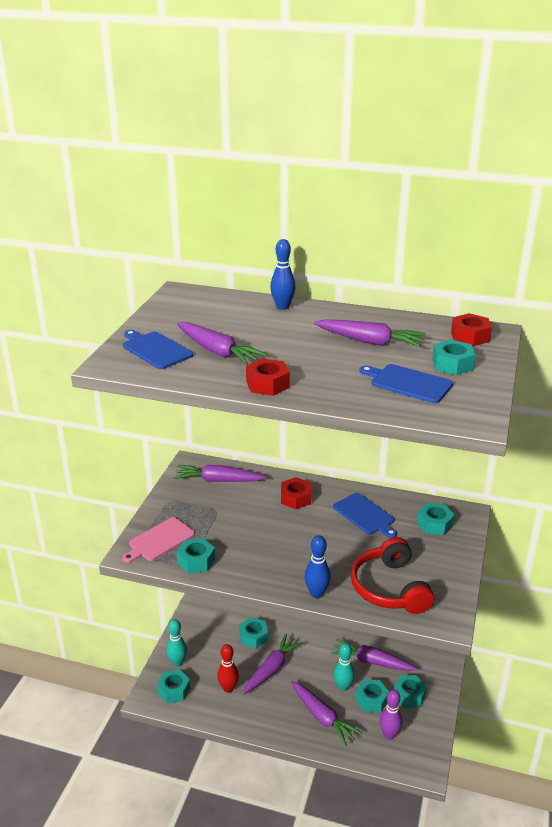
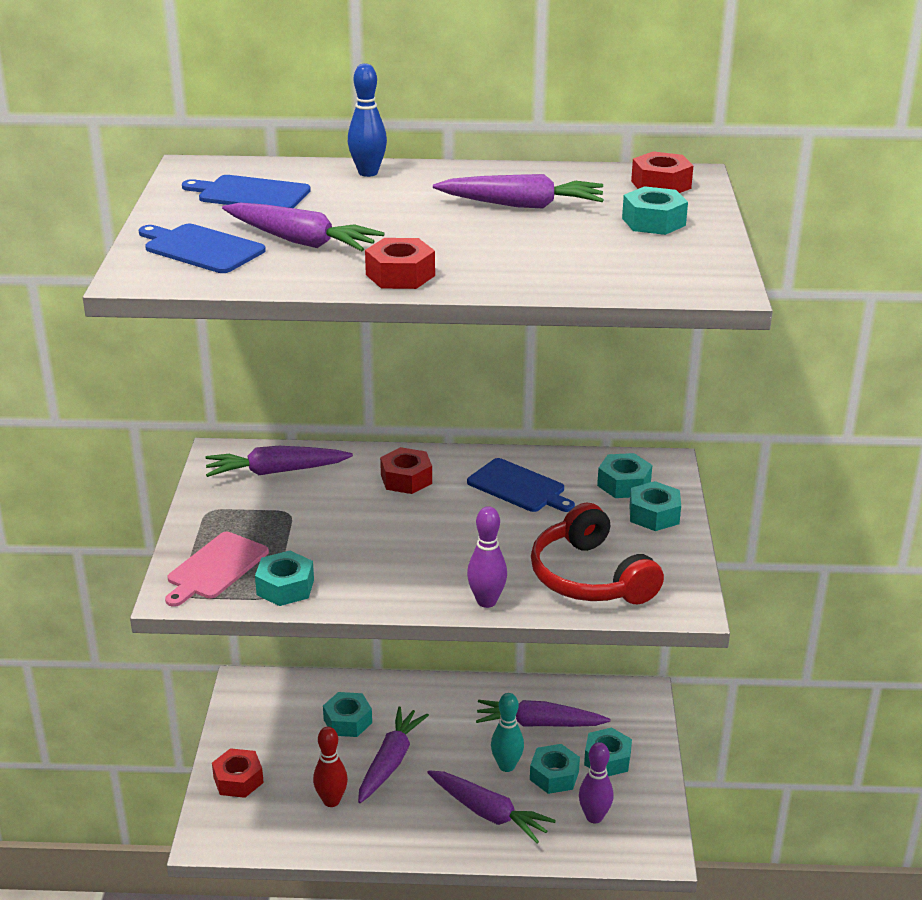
camera: 15 degrees left, 0 degrees up
turquoise nut [157,670,190,703] -> turquoise nut moved to [630,481,681,531]
turquoise bowling pin [166,619,187,667] -> red nut [212,748,264,798]
blue bowling pin [304,535,331,598] -> purple bowling pin [467,506,507,608]
blue cutting board [360,364,453,403] -> blue cutting board moved to [182,175,311,208]

